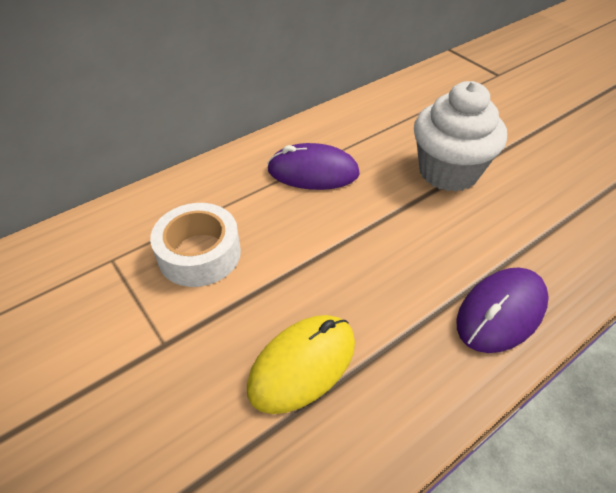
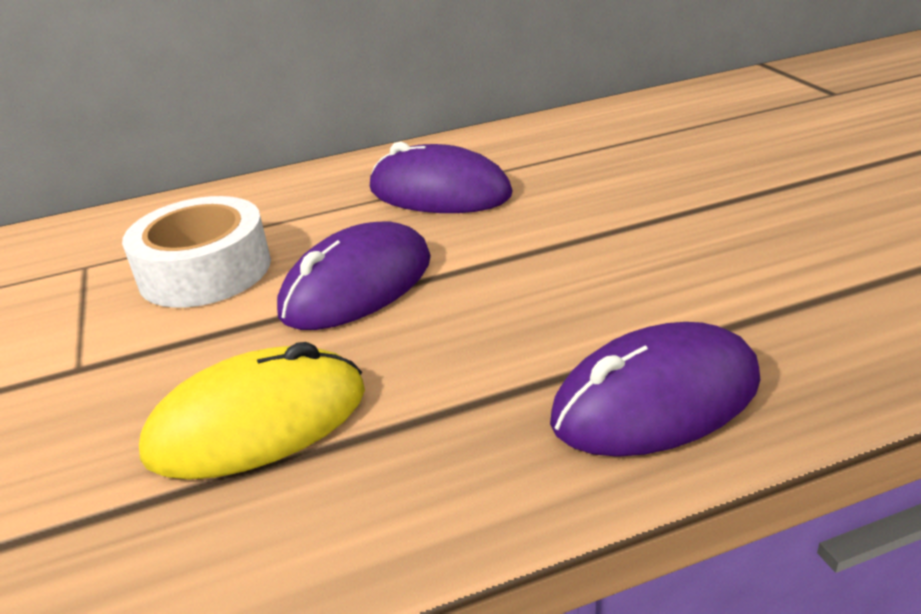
camera: 20 degrees right, 15 degrees down
white cupcake [414,81,507,192] -> none
none -> purple mouse [277,222,431,330]

